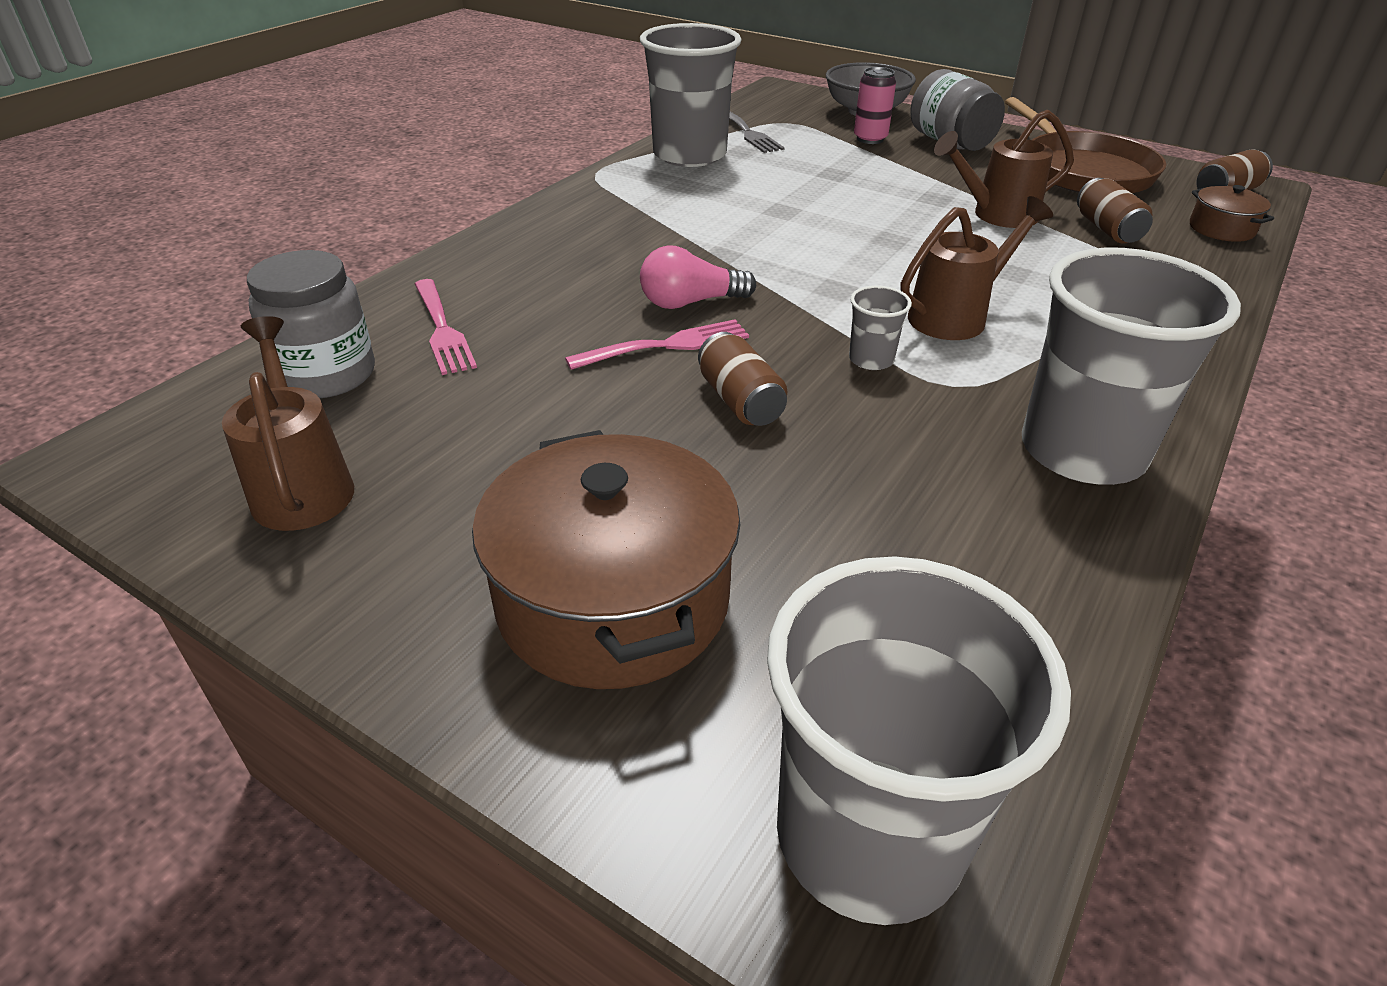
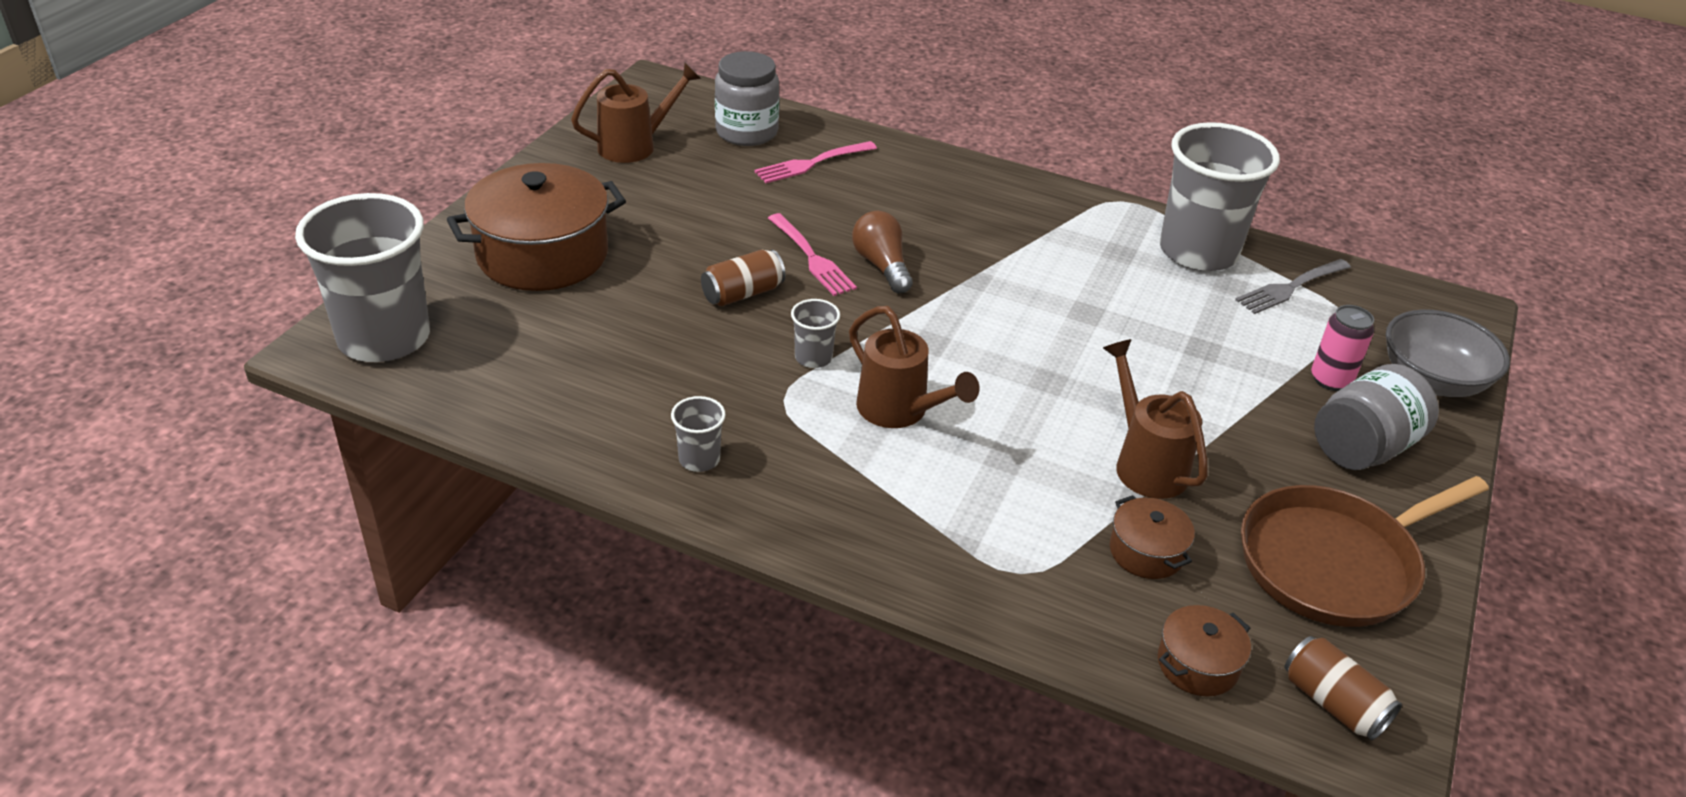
camera: 80 degrees right, 0 degrees up
pink light bulb [640,245,756,309] -> brown light bulb [852,211,913,293]
grey cup [1022,247,1241,485] -> grey cup [671,396,726,472], size x0.42
brown can [1077,178,1153,244] -> brown pot [1110,495,1195,579]

